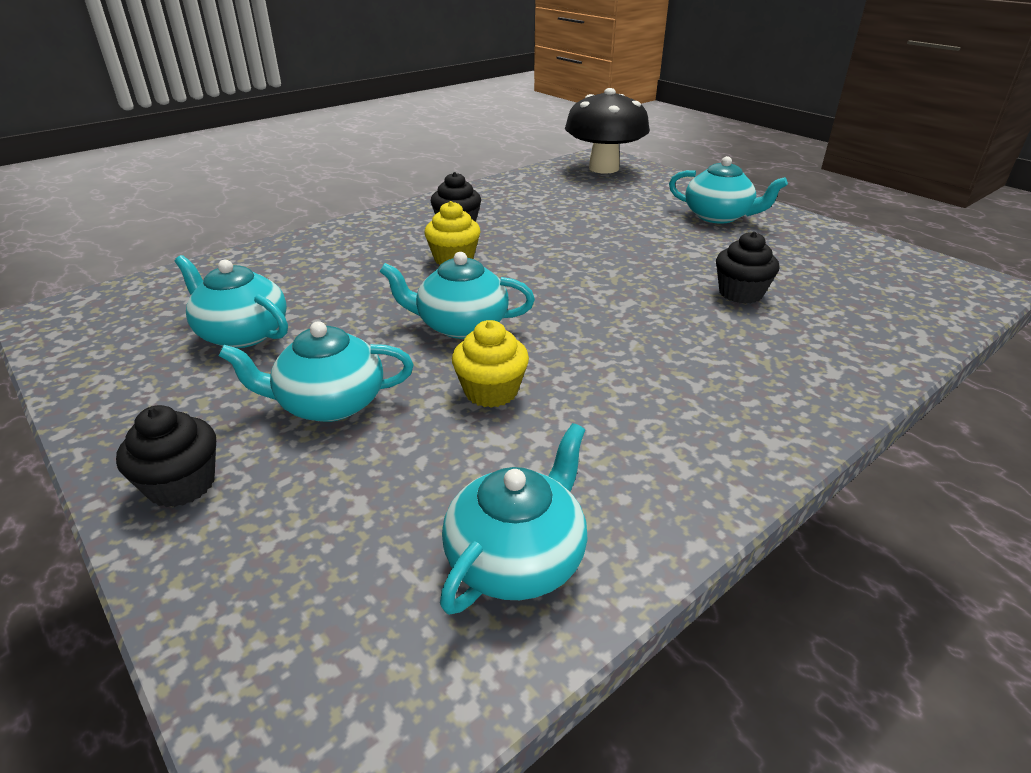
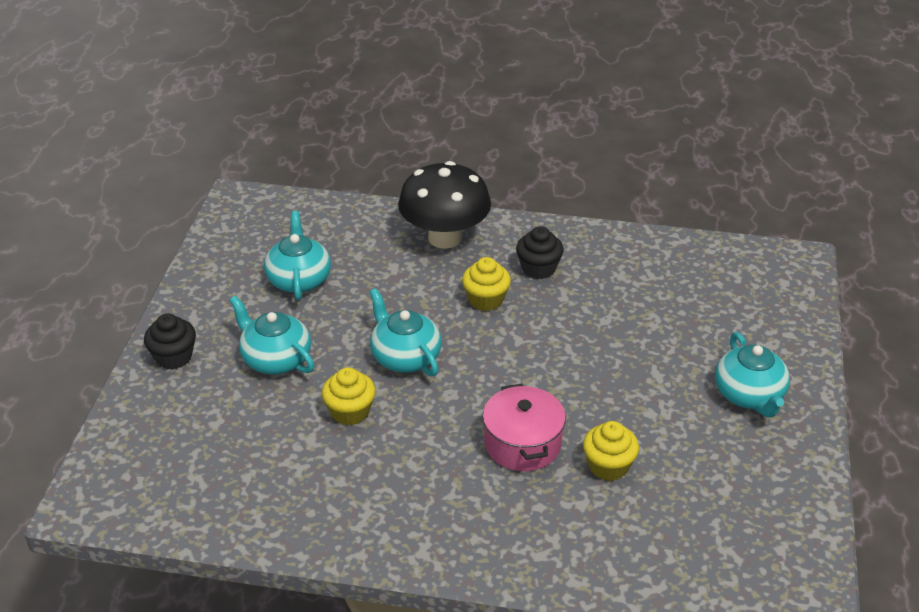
camera: 50 degrees right, 5 degrees up
turquoise teapot [440,423,588,615] -> none
black mushroom [565,88,650,173] -> black mushroom moved to [398,161,491,249]
black cupcake [716,232,779,304] -> yellow cupcake [583,421,639,481]
none -> pink pot [483,384,566,471]

